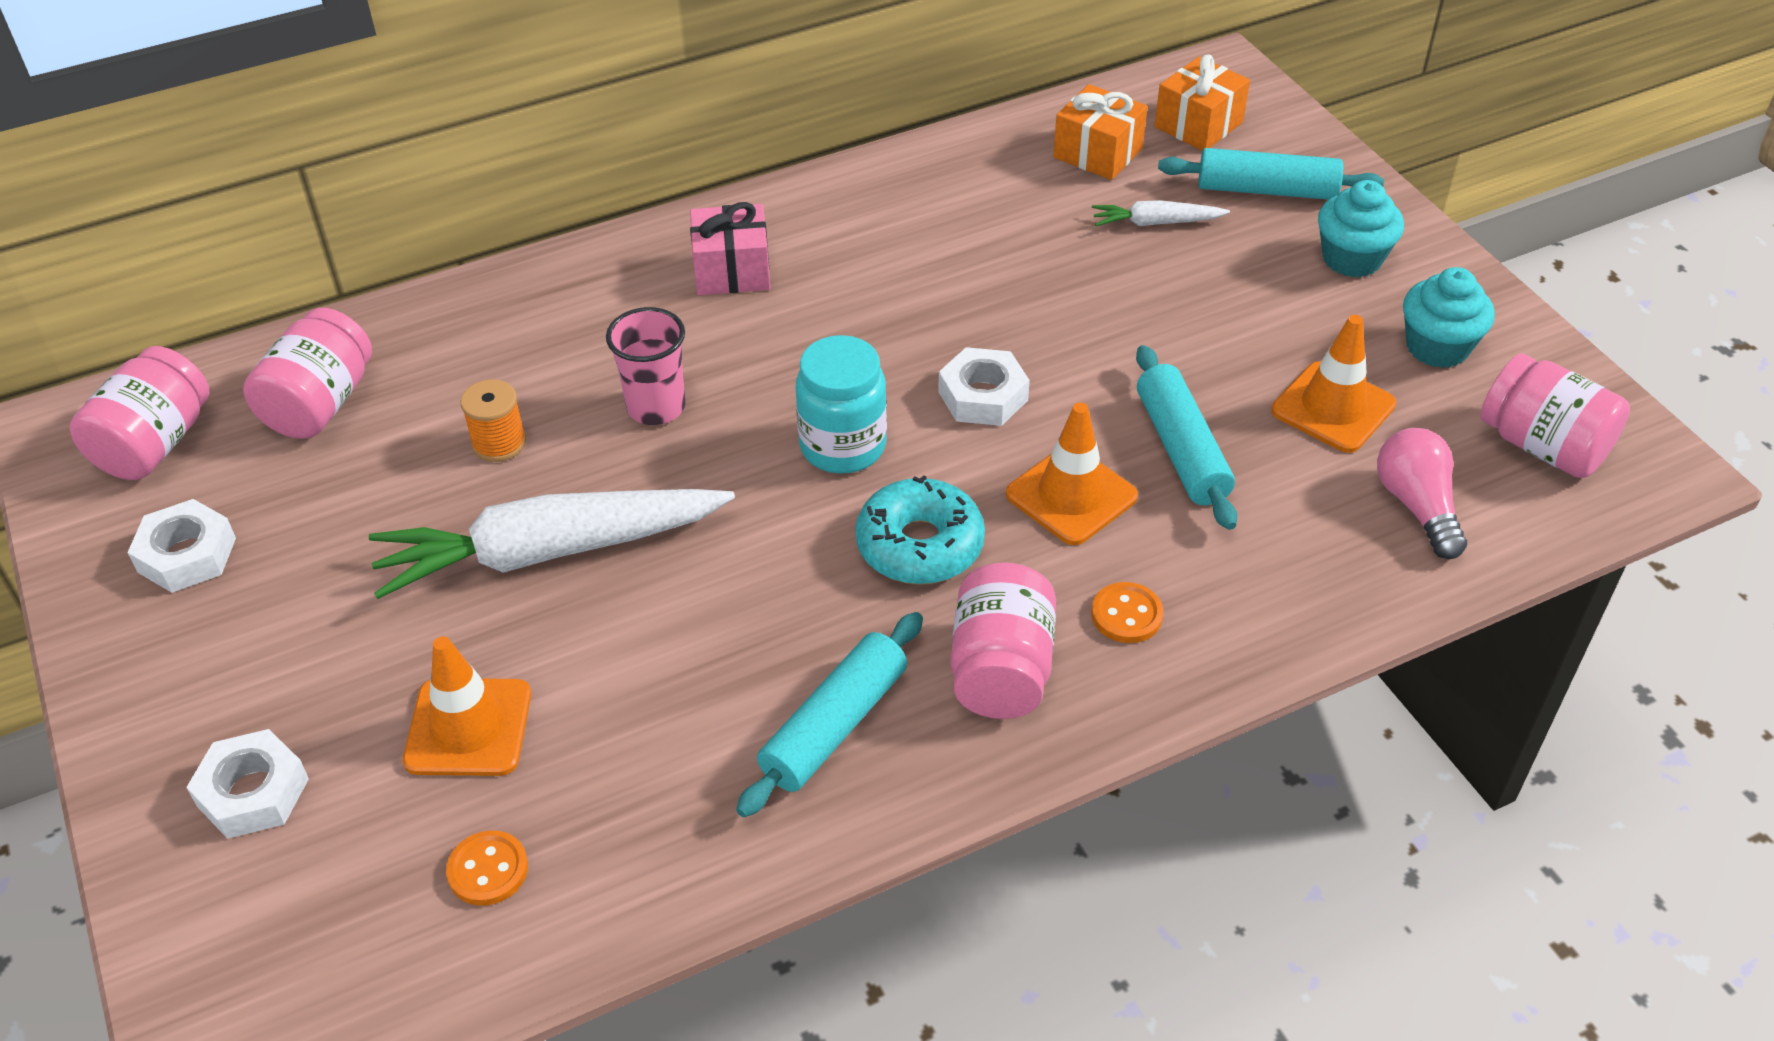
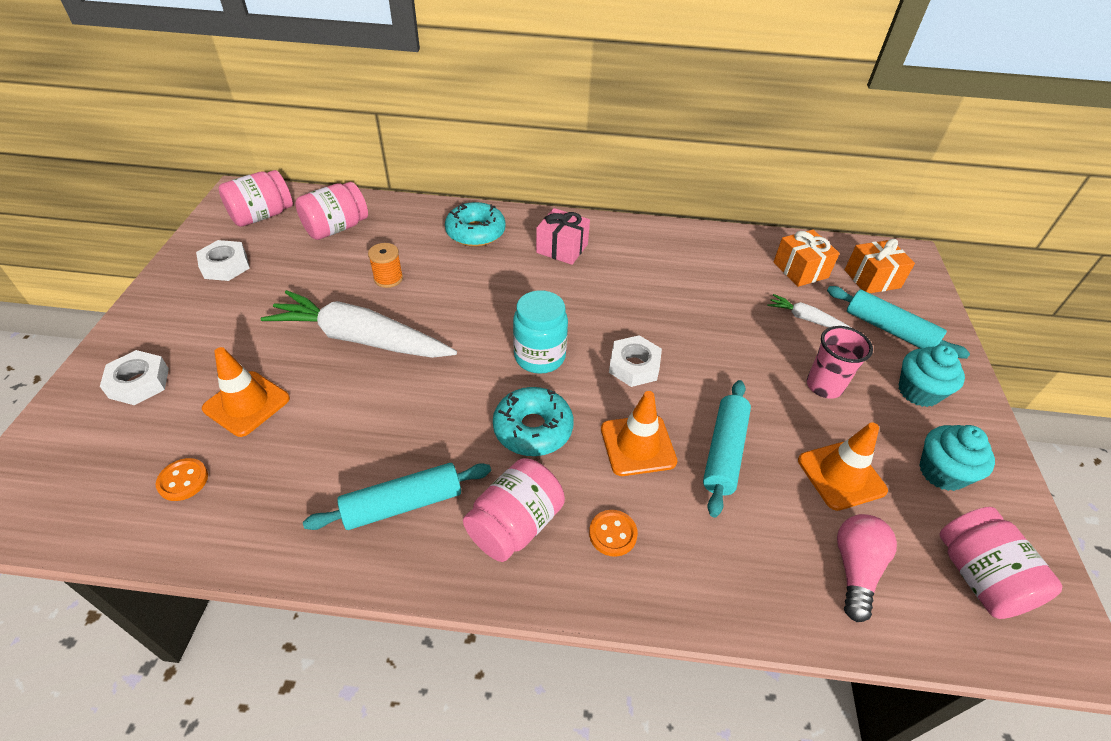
camera: 30 degrees right, 0 degrees up
pink cup [606,307,685,425] -> pink cup moved to [807,326,873,399]
none -> turquoise donut [445,202,506,247]

